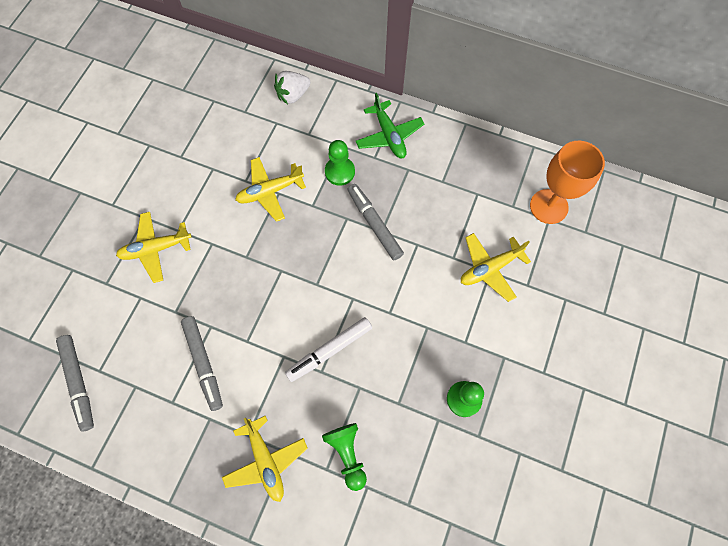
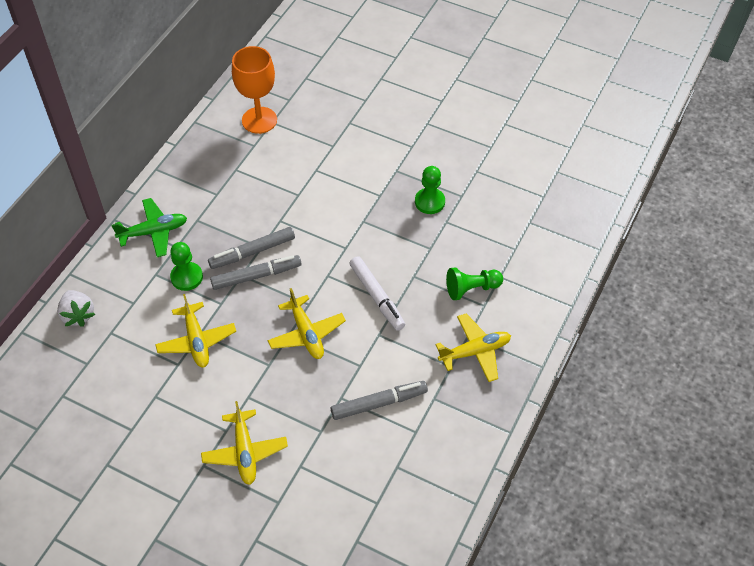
camera: 85 degrees left, 15 degrees down
grey marker [56,335,94,432] -> grey marker moved to [210,255,302,290]
yellow plane [461,233,531,302] -> yellow plane moved to [268,288,346,359]

